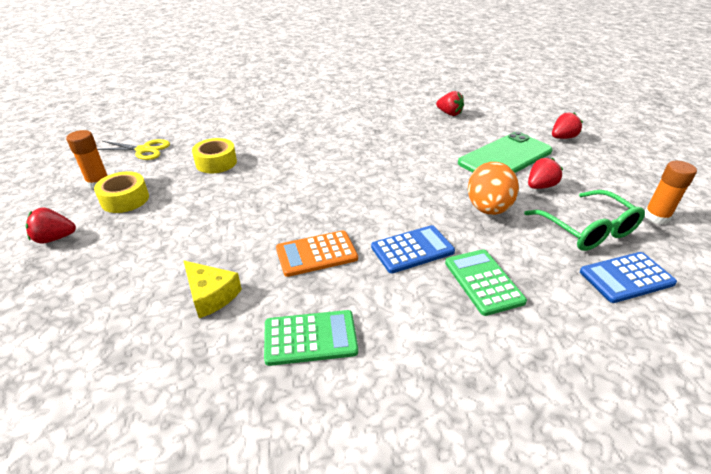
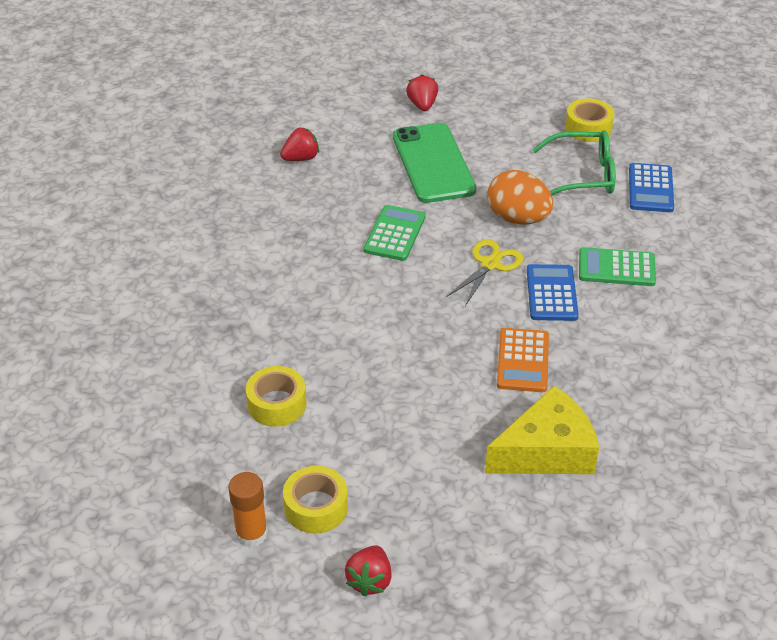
camera: 65 degrees left, 5 degrees up
yellow scissors [97,139,170,160] -> yellow scissors moved to [446,239,524,306]
yellow cheese [184,261,242,318] -> yellow cheese [485,385,599,474], size x1.65
green calculator [264,310,358,366] -> green calculator moved to [364,205,425,261]
red strawberry [528,158,563,189] -> none
orange glue stick [645,161,697,225] -> yellow tape [565,98,614,142]

